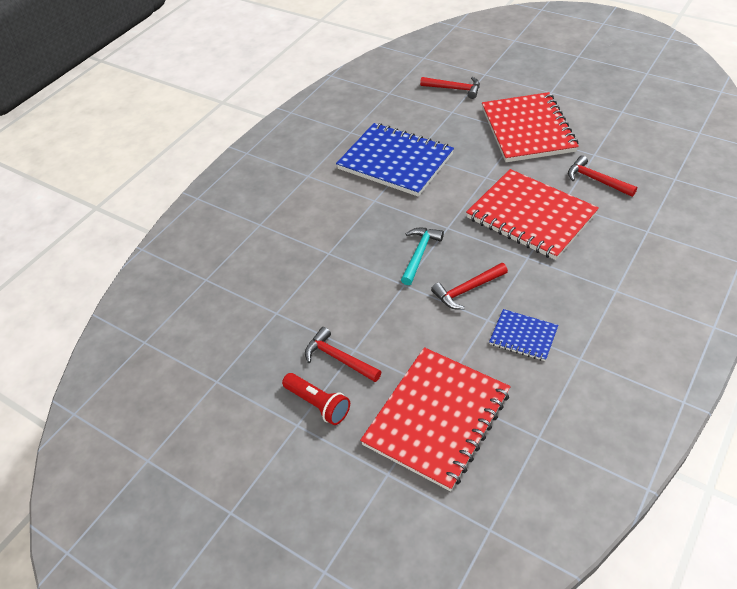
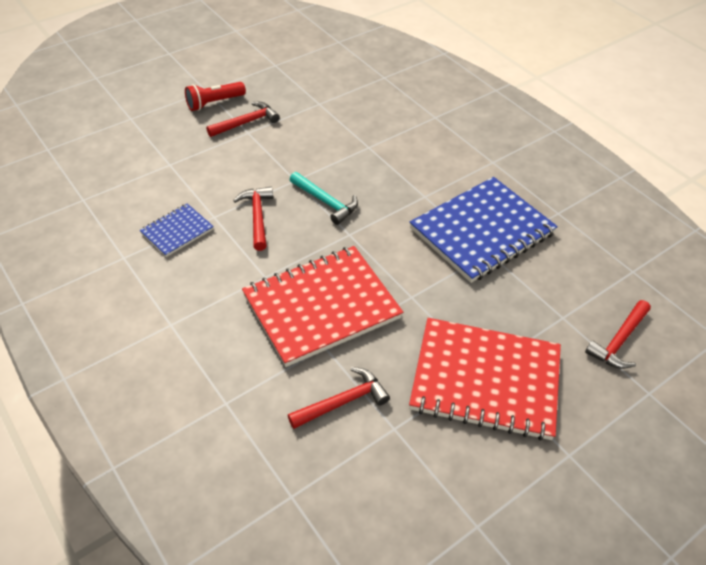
camera: 105 degrees right, 0 degrees up
red notebook [360,347,511,491] -> none

